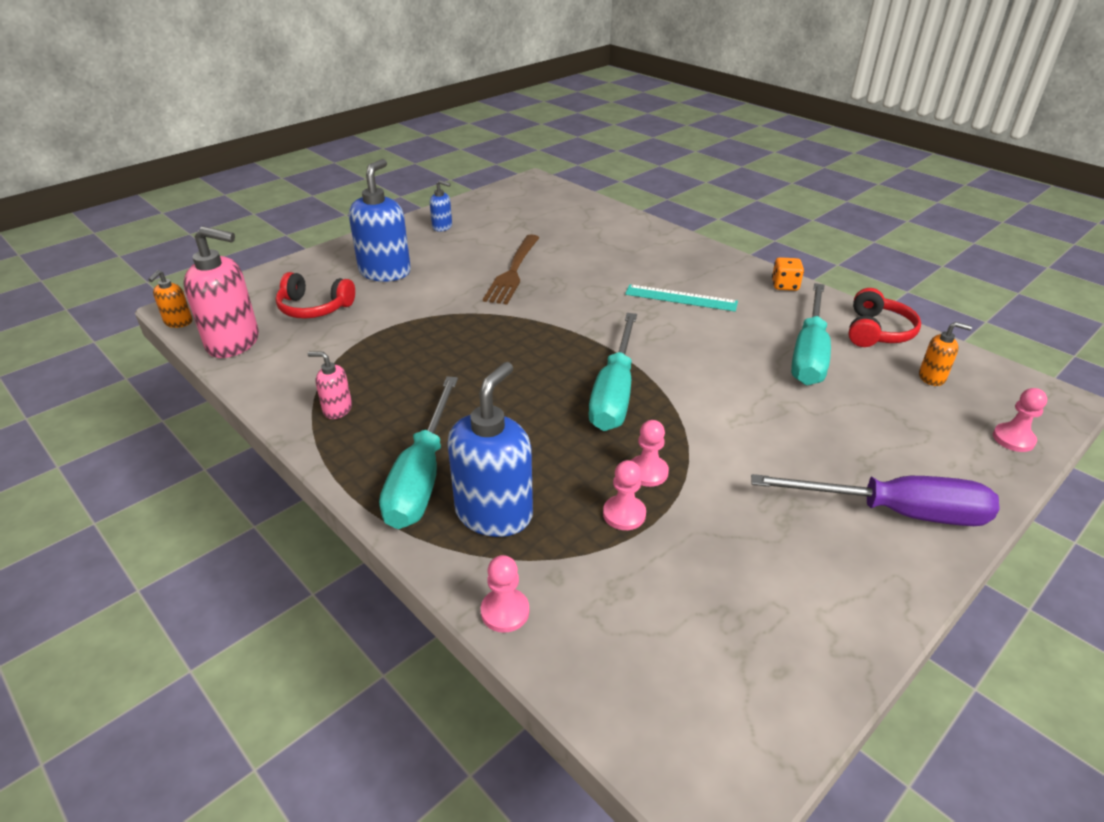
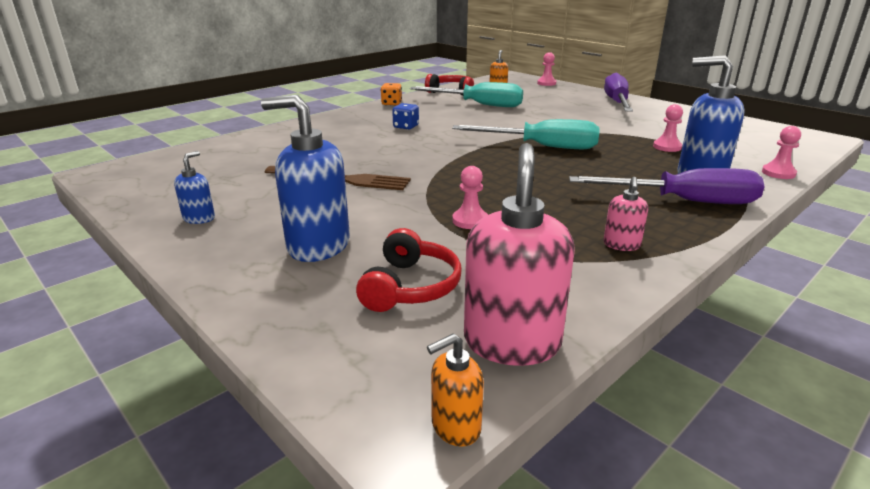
camera: 90 degrees left, 10 degrees down
orange soap dispenser [148,270,192,328] -> orange soap dispenser turned 135 degrees clockwise [427,334,484,447]
turquoise screwdriver [379,376,458,529] -> purple screwdriver [569,168,765,204]
turquoise ruler [625,285,738,312] -> blue dice [392,103,419,130]
pink pawn [631,420,669,487] -> pink pawn moved to [452,166,488,229]

